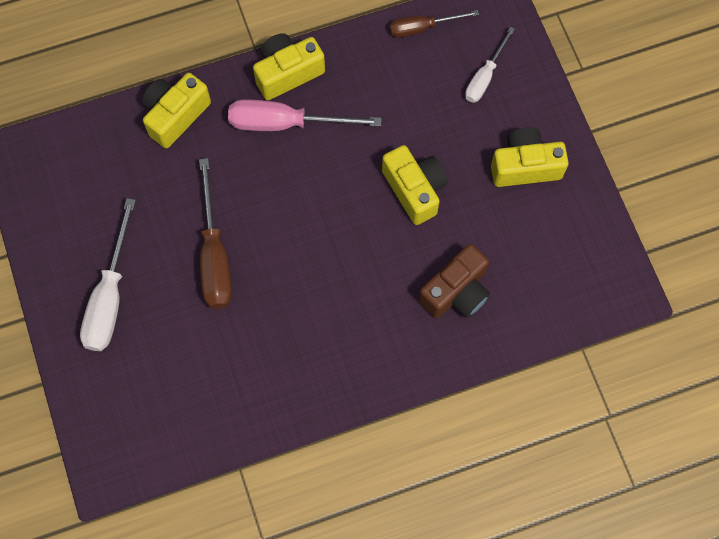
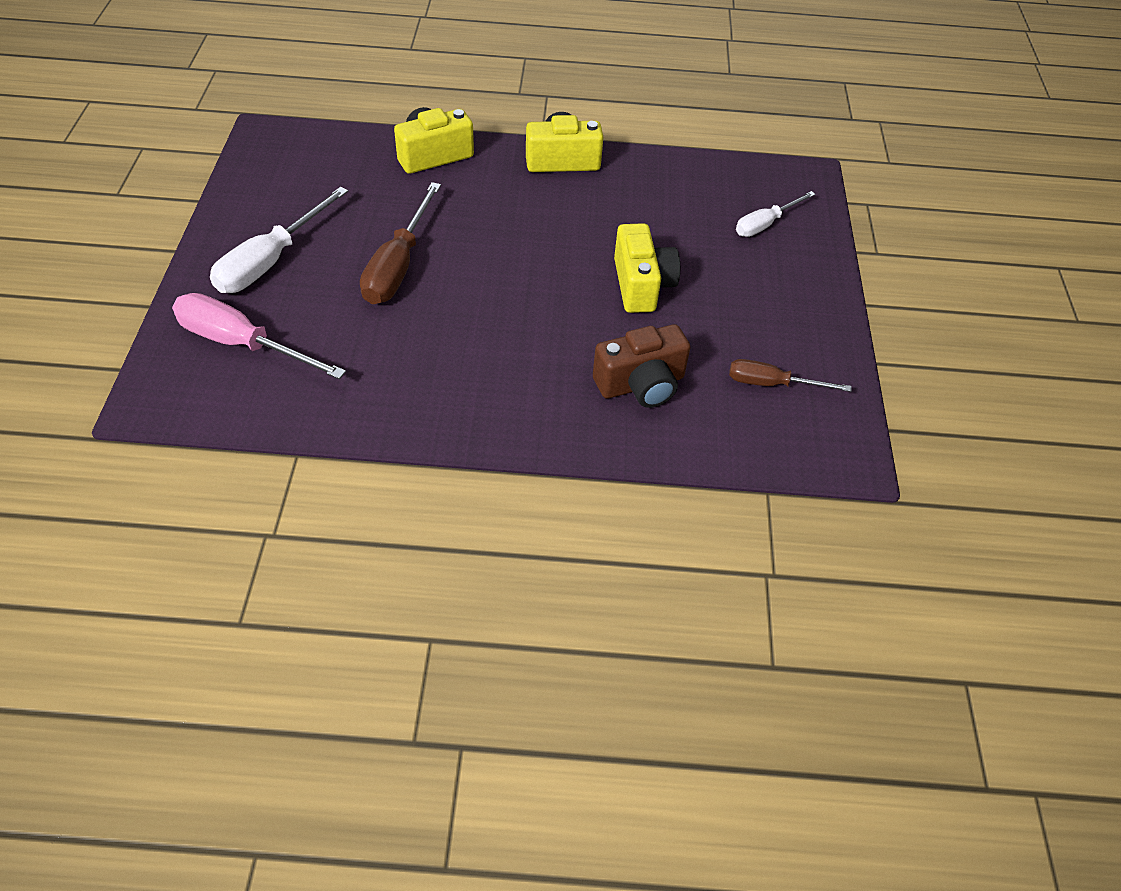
camera: 20 degrees right, 20 degrees down
pink screwdriver [228,100,382,131] -> pink screwdriver moved to [172,293,346,379]
brown screwdriver [389,10,479,37] -> brown screwdriver moved to [729,359,852,392]
yellow camera [491,127,569,187] -> none

